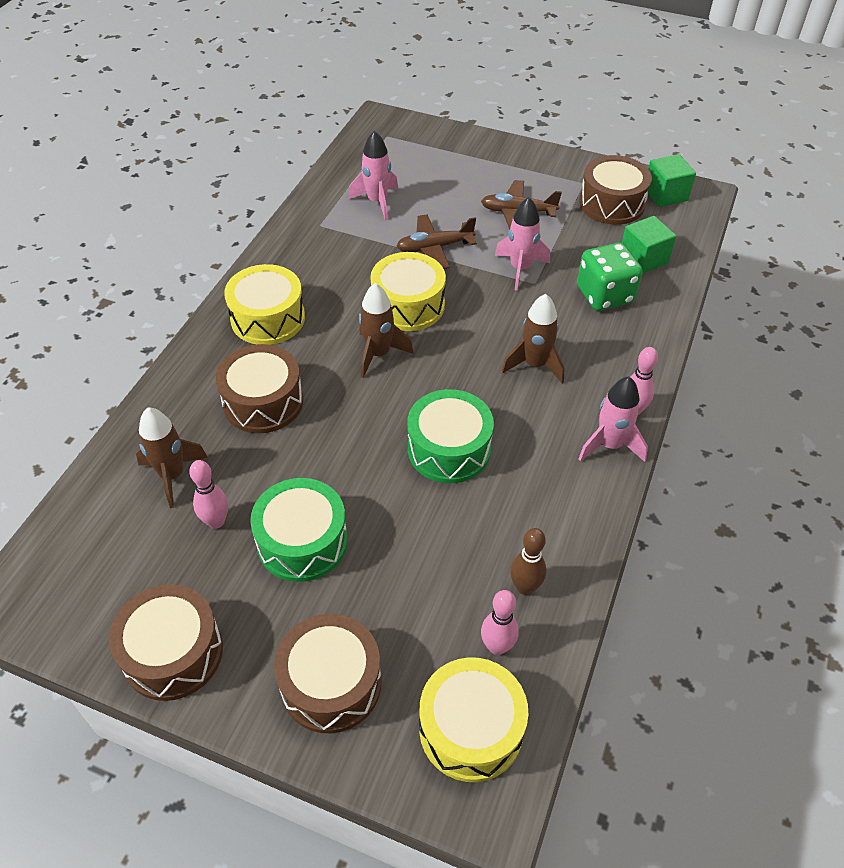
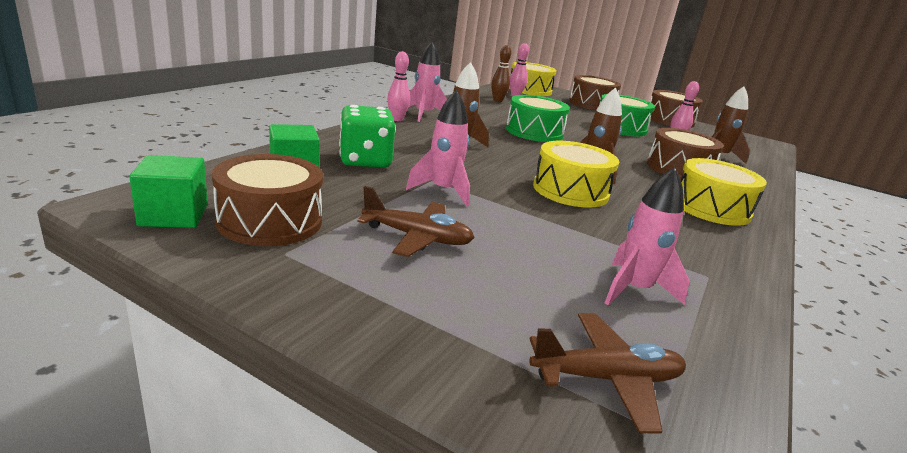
camera: 175 degrees left, 25 degrees down
brown plane [396,214,477,269] -> brown plane moved to [529,313,686,433]

